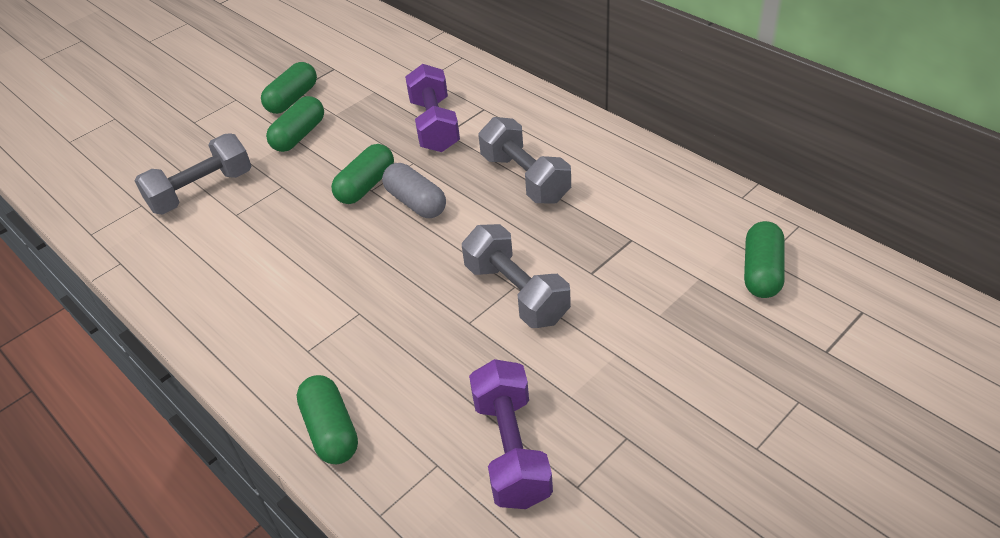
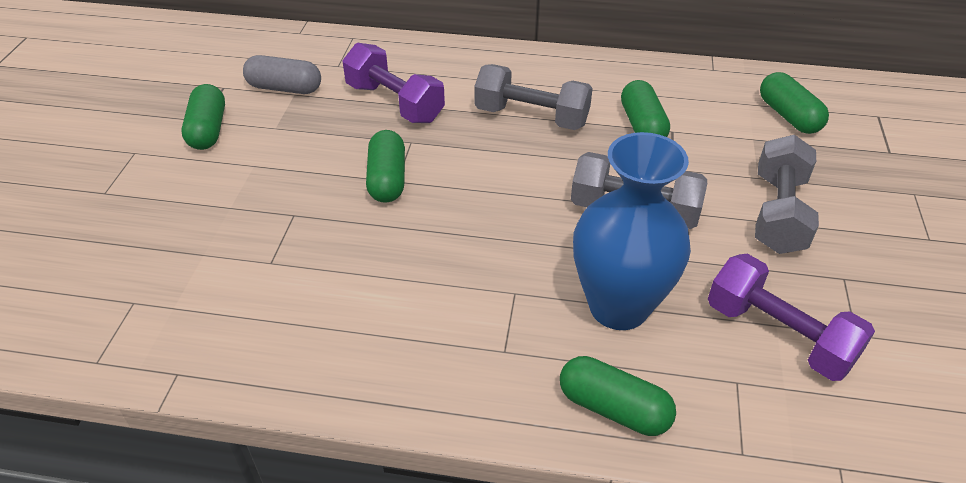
camera: 40 degrees left, 0 degrees up
grey dumbbell [135,133,251,215] -> grey dumbbell moved to [755,135,819,254]
green capsule [266,96,324,152] -> green capsule moved to [621,80,670,137]
grey capsule [382,163,446,218] -> grey capsule moved to [243,55,321,94]
none -> blue vase [573,132,691,330]

